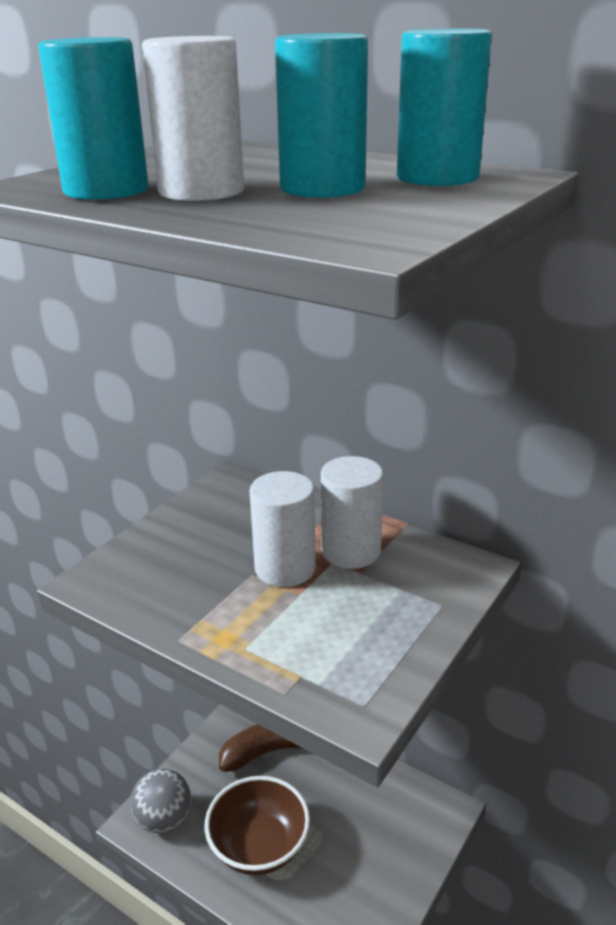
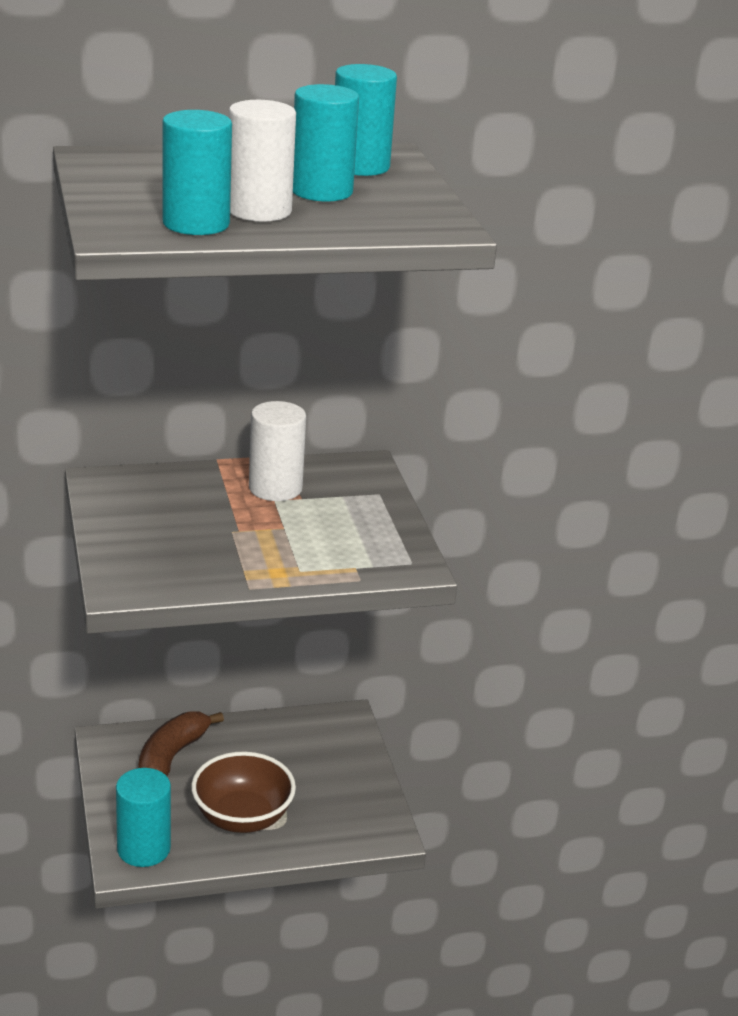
camera: 50 degrees left, 0 degrees up
grey ball [130,769,191,833] -> turquoise cylinder [116,768,171,867]
white cylinder [250,471,316,587] -> none

